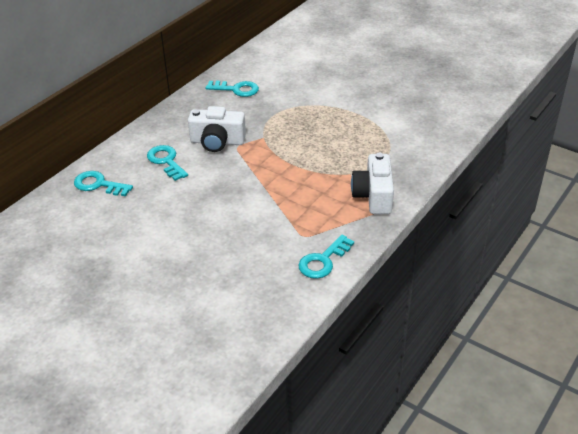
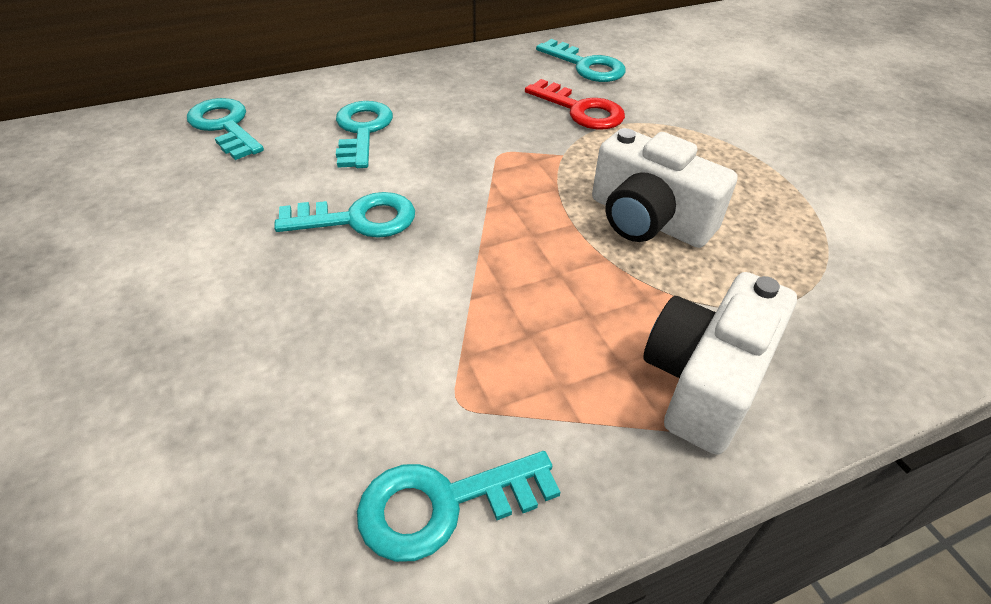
camera: 30 degrees right, 5 degrees up
white camera [188,106,246,152] -> white camera moved to [592,128,738,248]
none -> turquoise key [274,192,415,238]
none -> red key [525,79,625,130]

